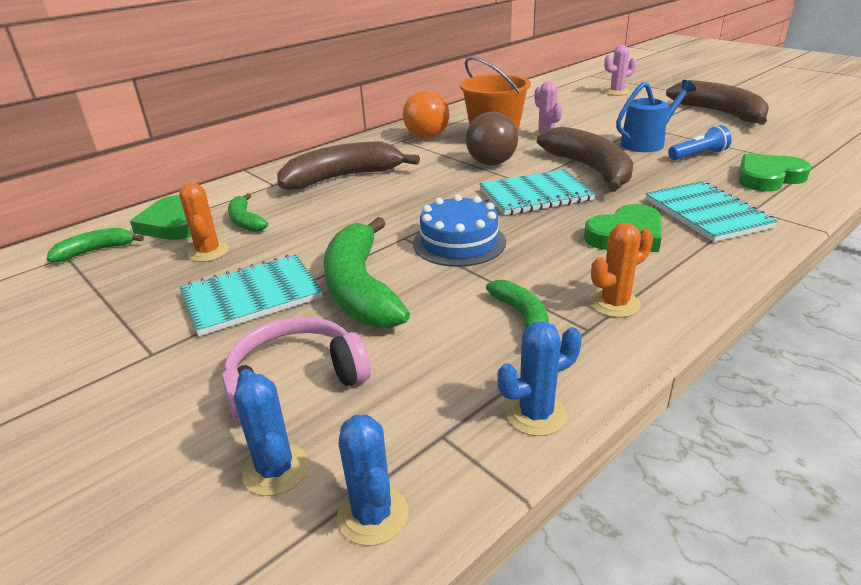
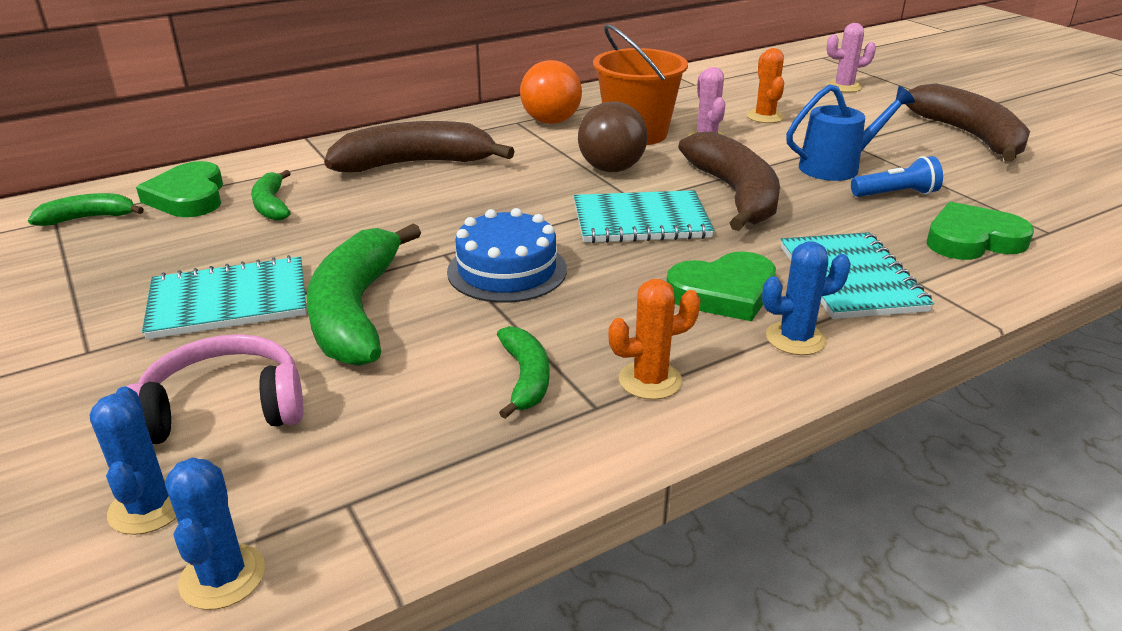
camera: 10 degrees right, 0 degrees up
orange cactus [179,183,229,262] -> orange cactus moved to [747,48,784,123]
blue cactus [497,321,582,436] -> blue cactus moved to [762,241,851,355]

